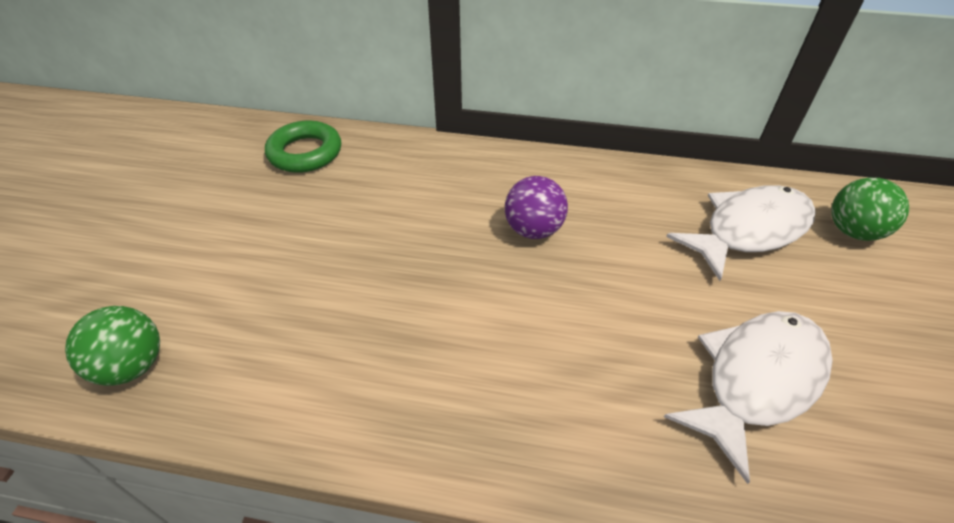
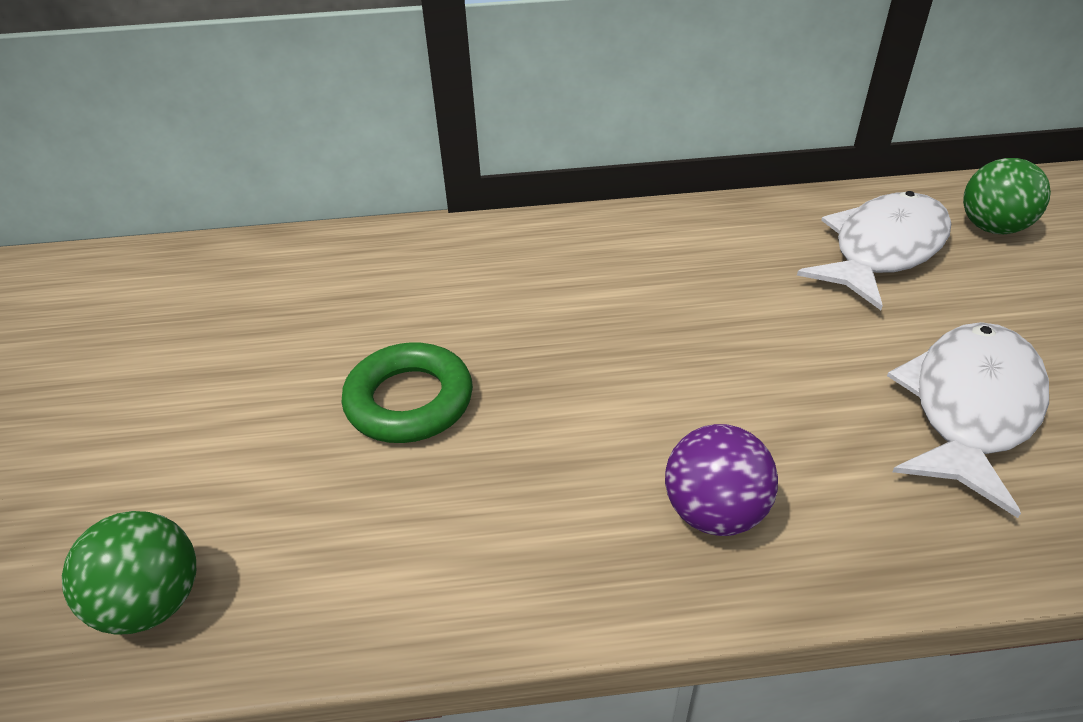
camera: 15 degrees left, 5 degrees down
green ring [265,121,341,173] -> green ring moved to [341,342,473,443]
purple ball [505,176,568,239] -> purple ball moved to [665,424,778,536]

